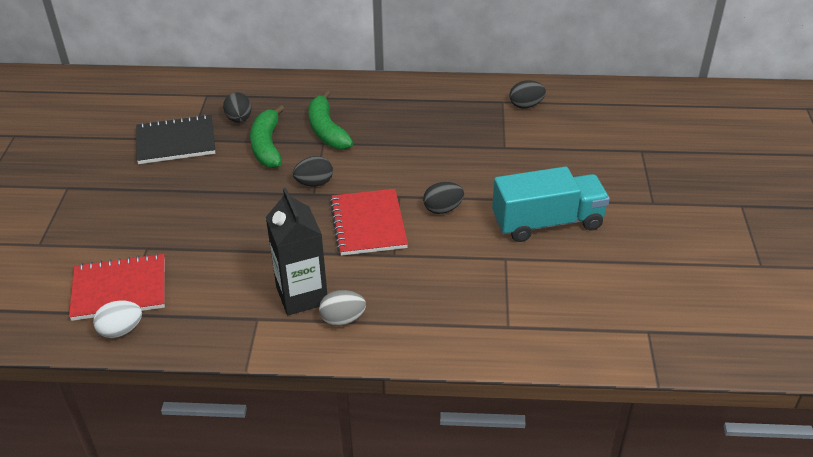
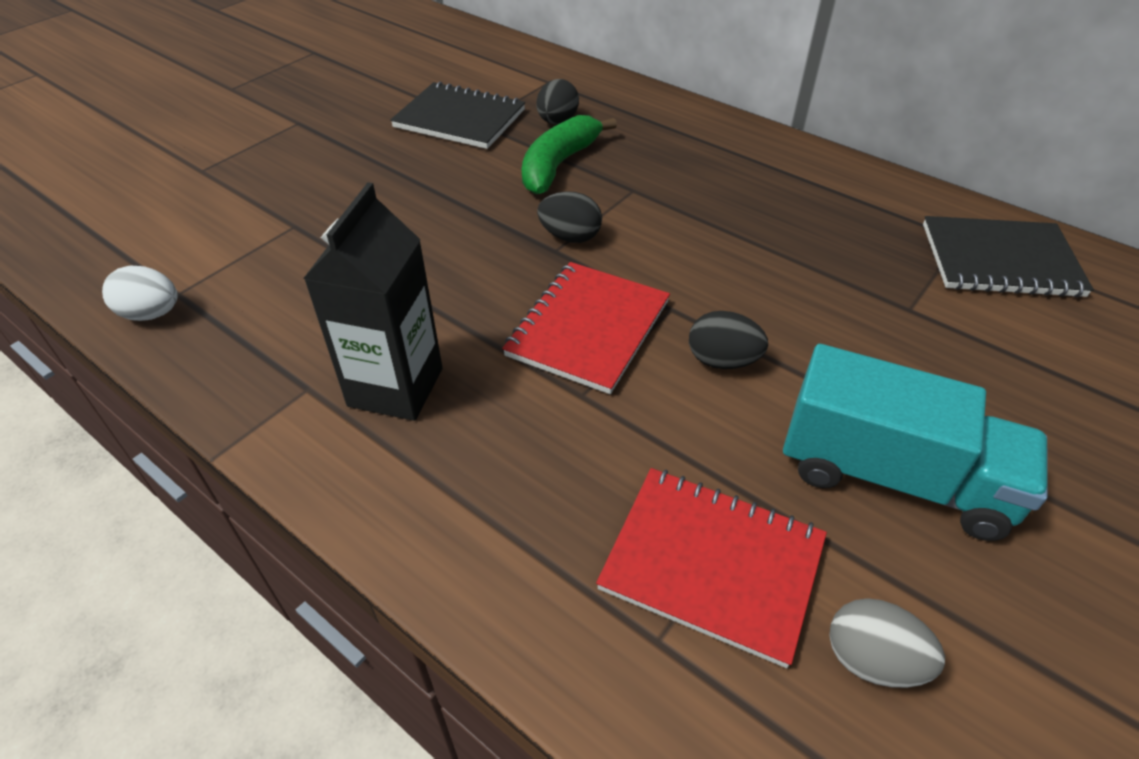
camera: 35 degrees right, 5 degrees up
red notebook [69,253,165,321] -> red notebook moved to [596,468,827,668]
green banana [309,90,353,150] -> none
grey egg [319,290,366,326] -> grey egg moved to [829,598,945,688]
black egg [510,80,546,109] -> black notebook [923,216,1094,298]

